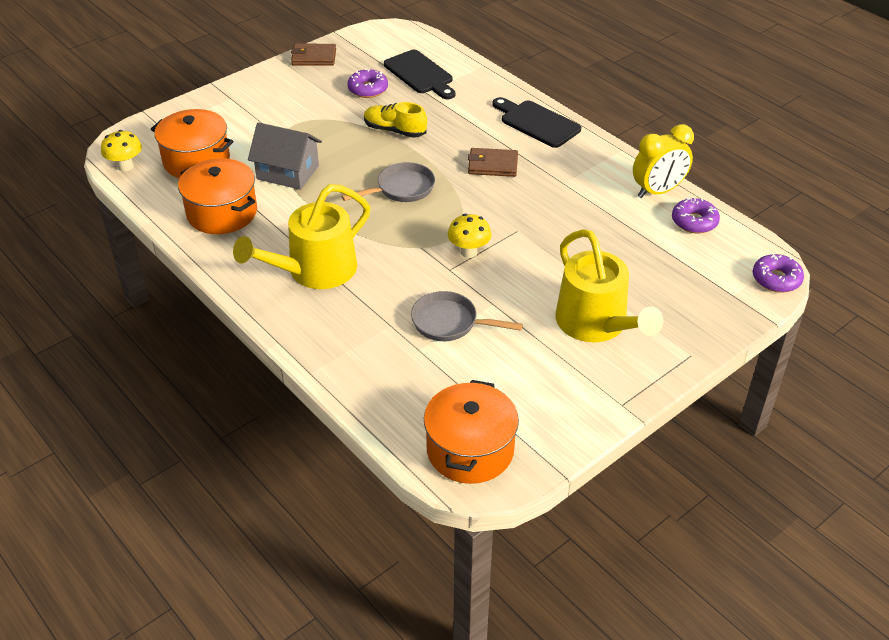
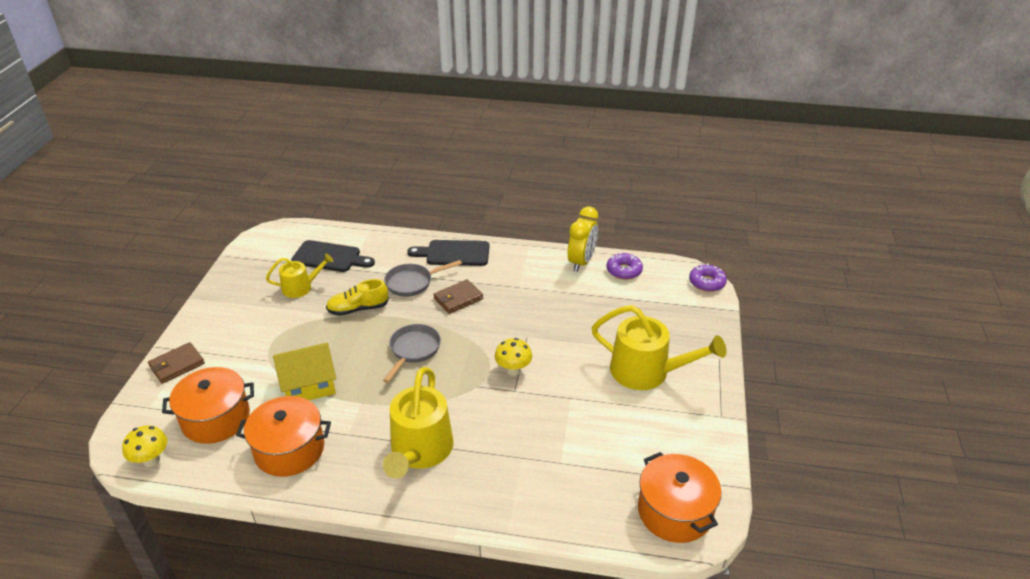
camera: 40 degrees left, 5 degrees down
grey house [248,122,322,190] -> yellow house [273,343,336,400]
brown wallet [291,44,336,66] -> brown wallet moved to [148,342,205,384]
purple donut [347,68,388,98] -> yellow watering can [266,254,333,298]
grey pan [411,291,523,341] -> grey pan moved to [384,260,462,297]

